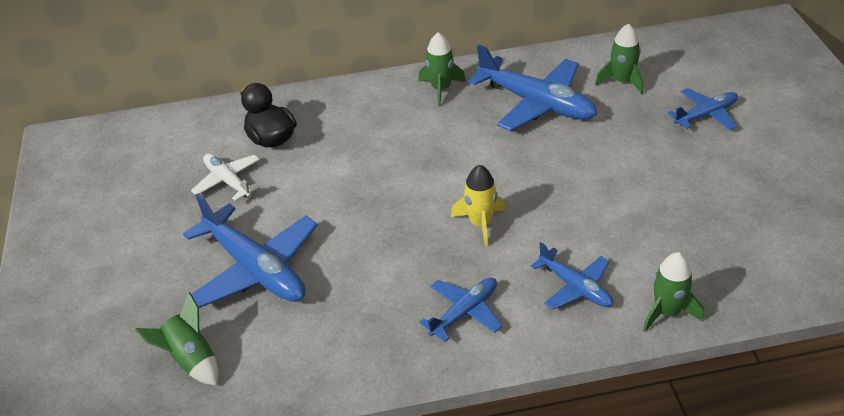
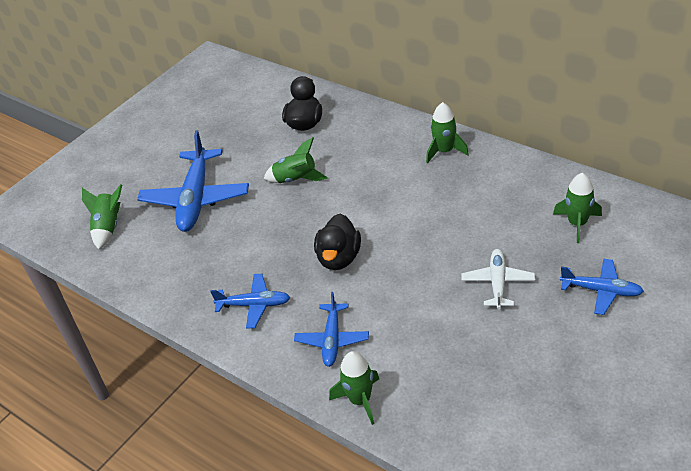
camera: 50 degrees right, 0 degrees up
white plane [191,154,261,201] -> white plane moved to [461,249,535,309]
yellow rocket [451,165,506,247] -> black duck [314,214,361,270]
blue plane [468,45,597,131] -> none
none -> green rocket [264,137,328,183]

